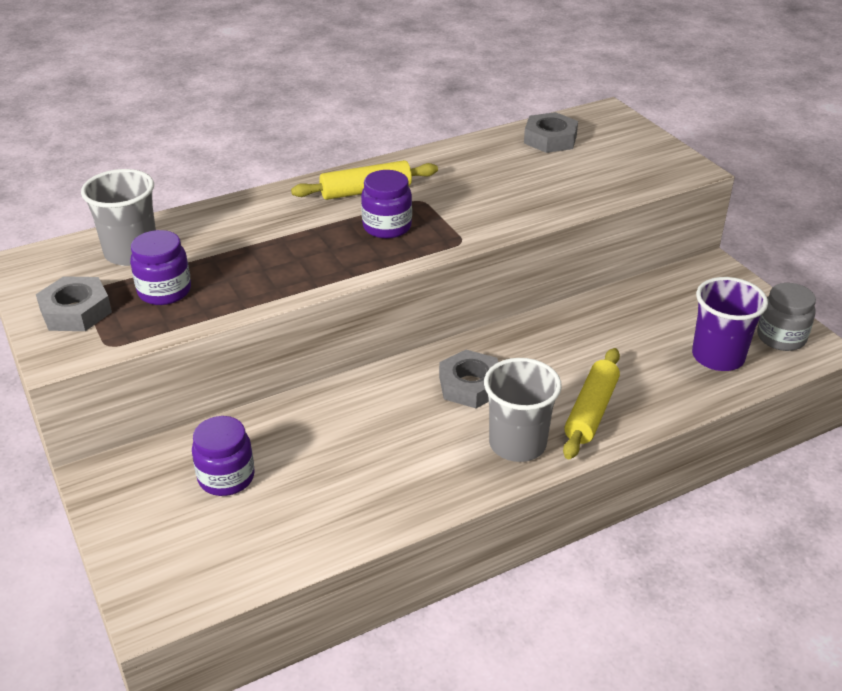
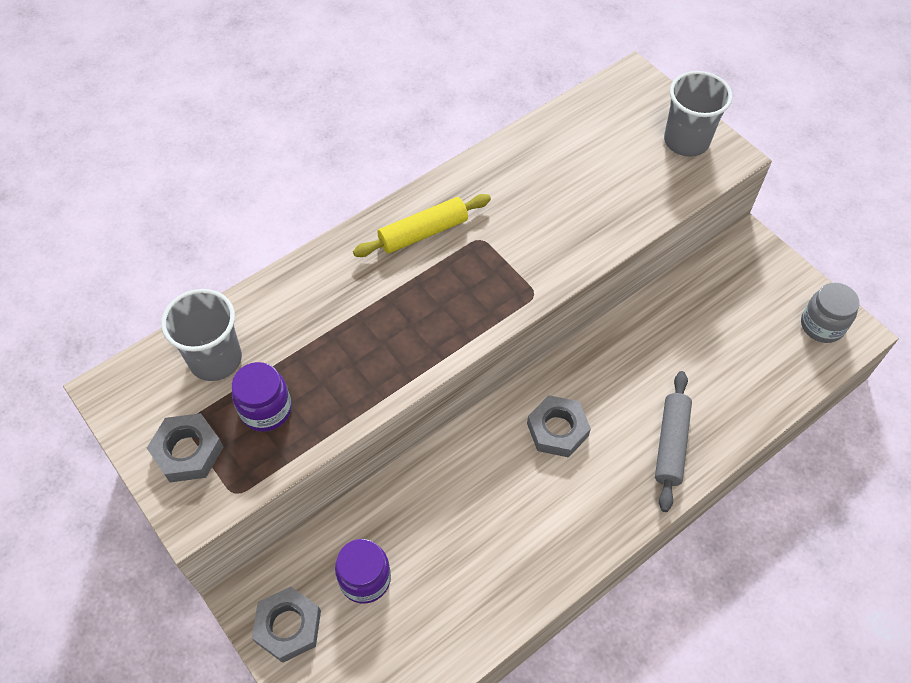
camera: 10 degrees left, 20 degrees up
purple jar [361,170,412,239] -> none
grey cup [484,358,562,462] -> grey cup moved to [664,71,733,157]
grey nut [524,112,578,153] -> grey nut moved to [252,587,321,663]
yellow rolling pin [563,348,620,459] -> grey rolling pin [655,371,692,512]
purple cup [692,277,768,371] -> none

